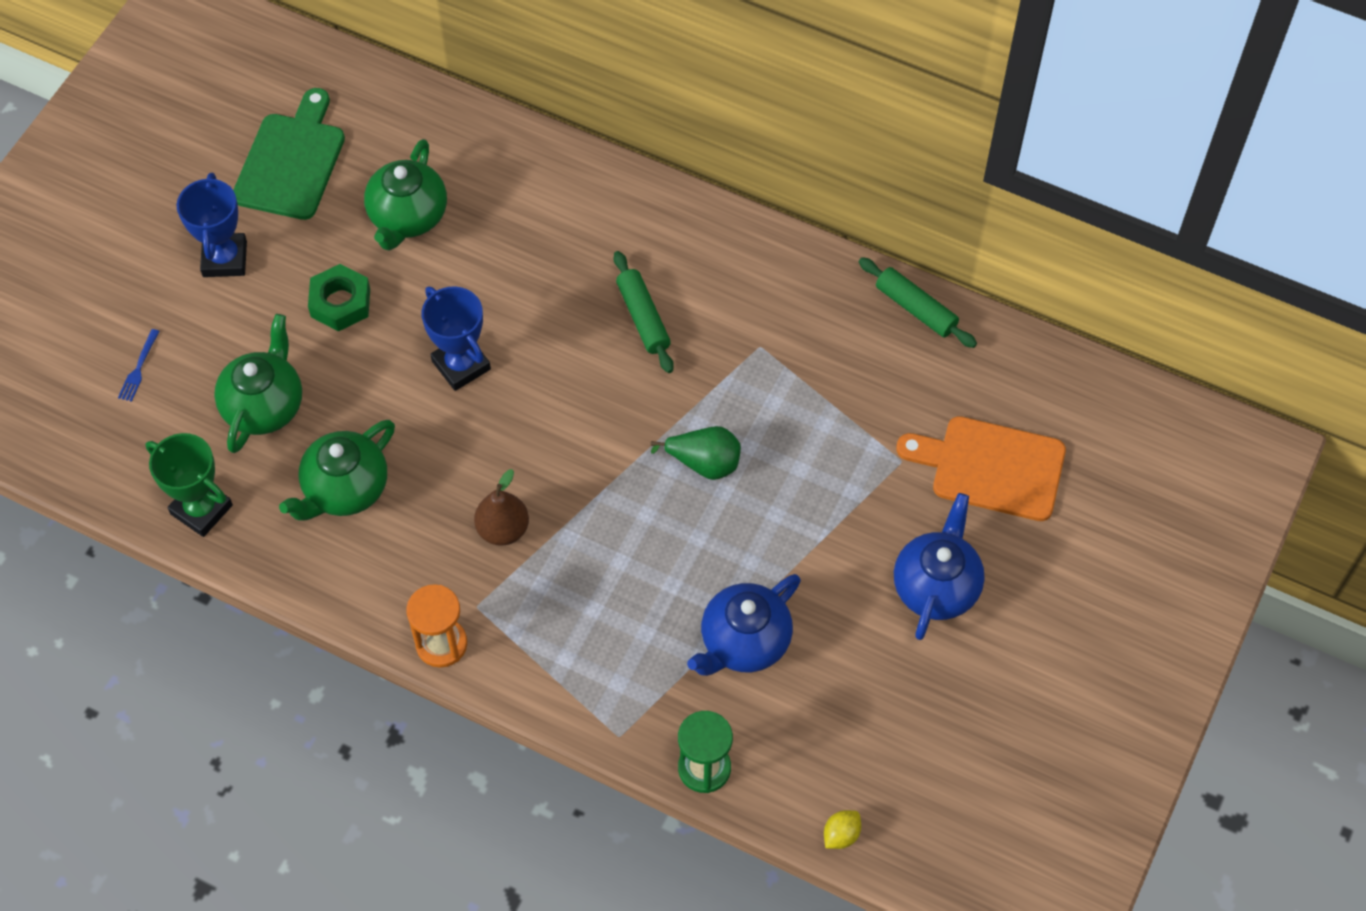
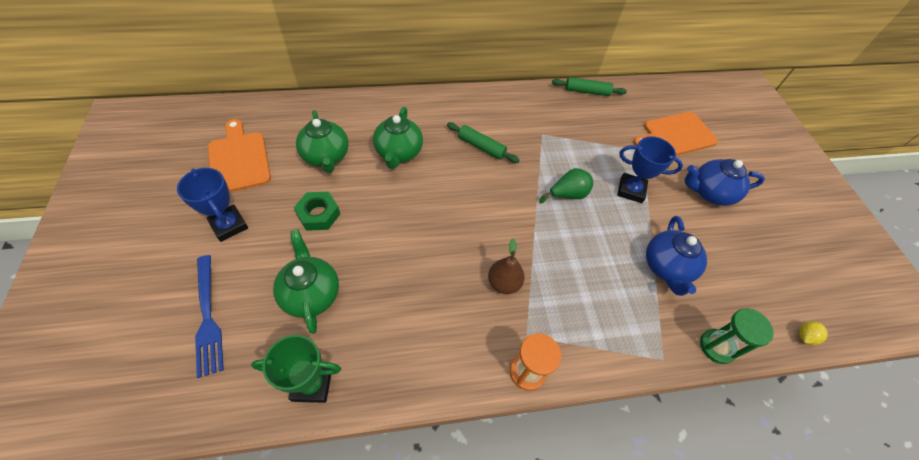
camera: 40 degrees left, 5 degrees down
blue fork [118,329,160,402] -> blue fork [195,255,224,378], size x2.12
green cutting board [233,88,345,220] -> orange cutting board [208,119,271,192]
green teapot [279,420,395,521] -> green teapot moved to [373,107,423,169]
blue trophy [422,286,491,391] -> blue trophy moved to [617,136,683,203]
yellow lemon [824,810,861,849] -> yellow lemon turned 45 degrees clockwise [799,321,828,345]
blue teapot [894,493,985,640] -> blue teapot turned 75 degrees counterclockwise [684,159,765,206]

